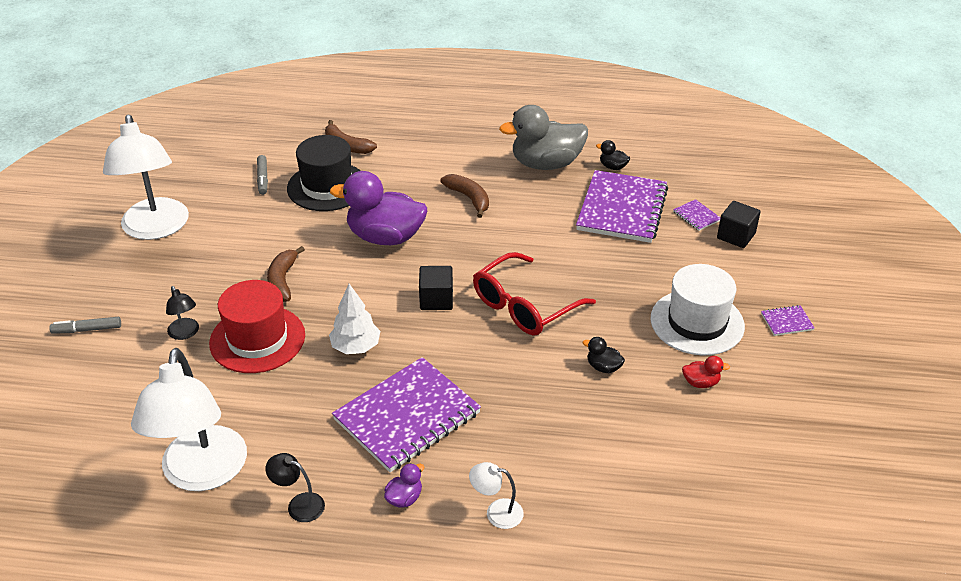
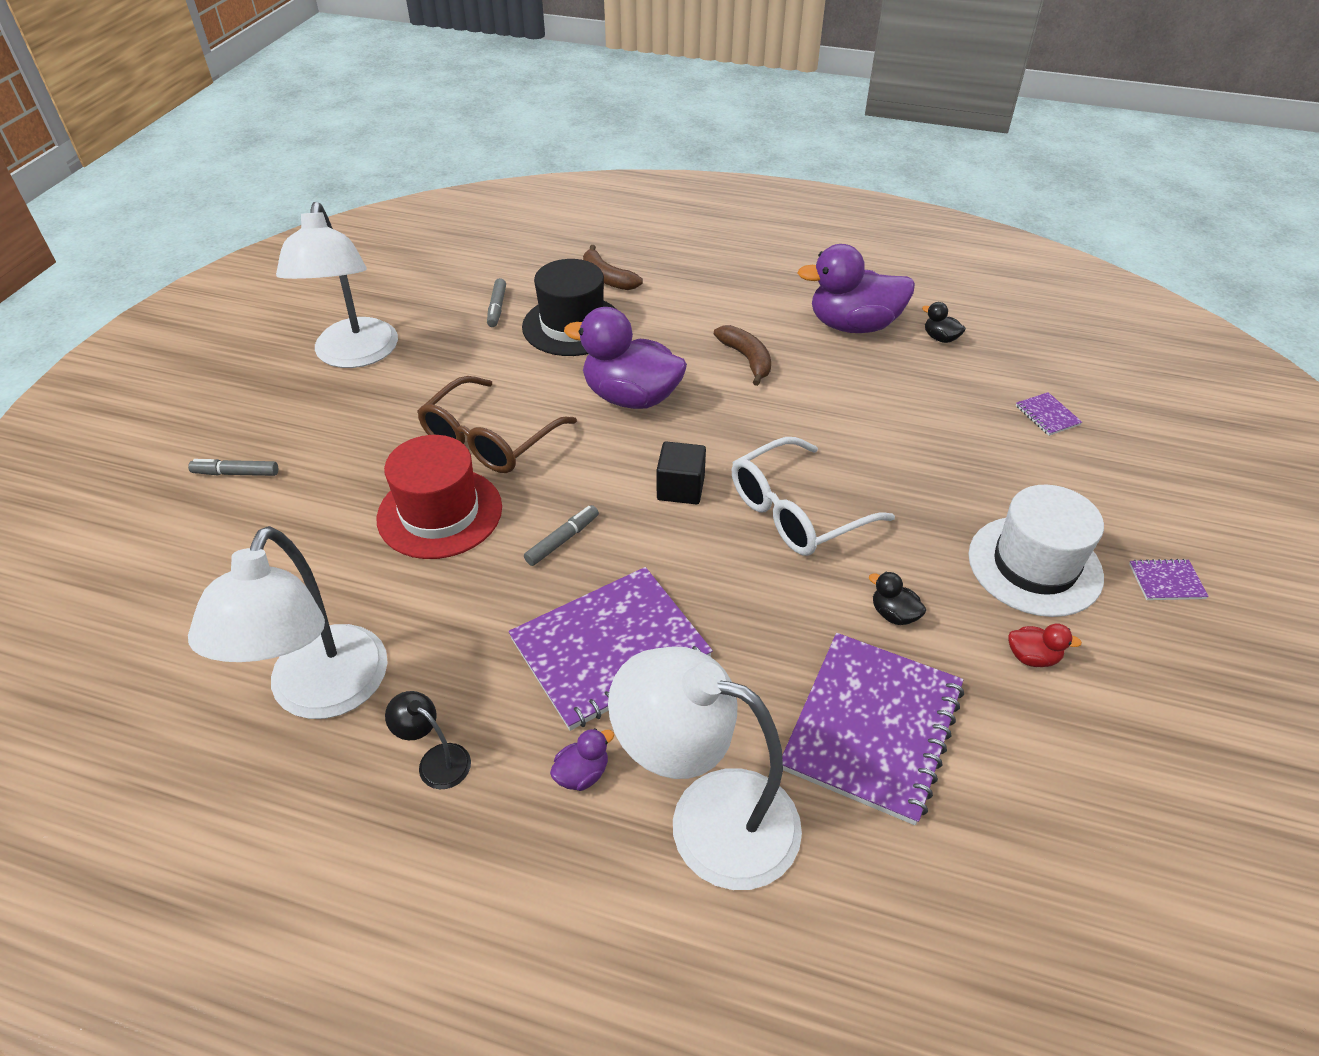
camera: 10 degrees right, 5 degrees up
black lamp [166,286,199,340] -> none
brown banana [267,246,305,302] -> brown glasses [417,376,577,473]
white tree [329,284,380,354] -> grey marker [524,505,599,566]
white lamp [469,462,524,529] -> white lamp [608,647,802,890], size x2.38
red glasses [473,252,596,336] -> white glasses [732,437,895,556]
grey duck [499,105,588,170] -> purple duck [797,244,915,333]
purple notebook [576,170,668,243] -> purple notebook moved to [782,633,964,825]
black cube [717,201,761,248] -> none

